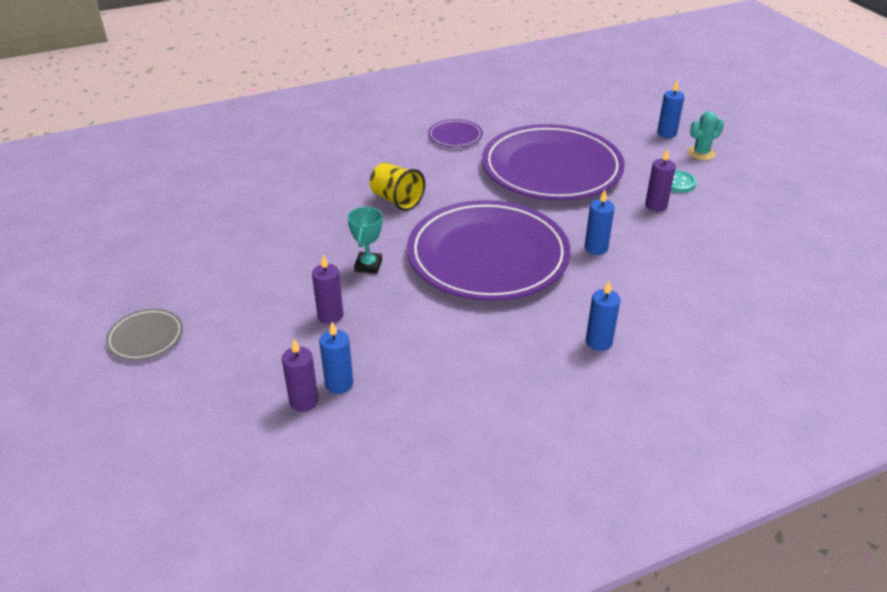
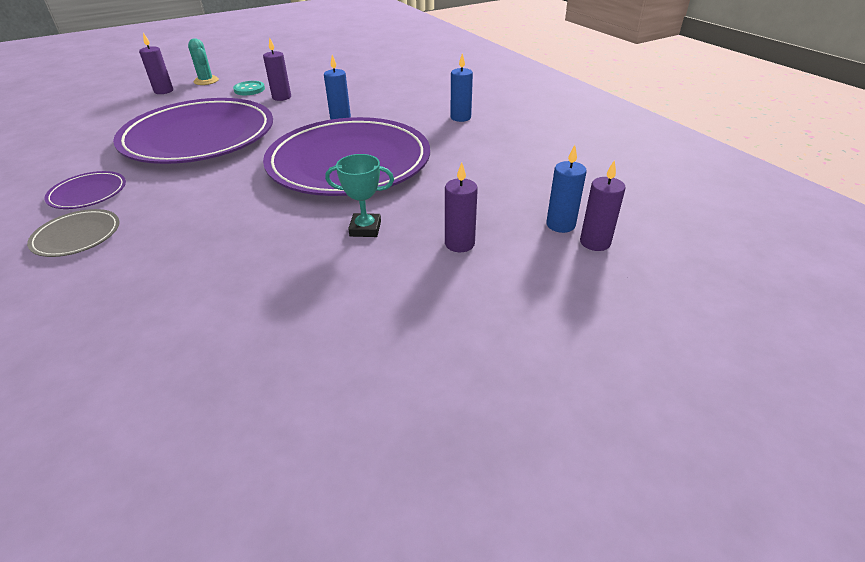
camera: 95 degrees left, 0 degrees up
grey plate [106,309,183,360] -> grey plate moved to [27,209,120,257]
yellow cup [370,163,425,211] -> none
blue candle [657,80,685,138] -> purple candle [139,33,173,94]

